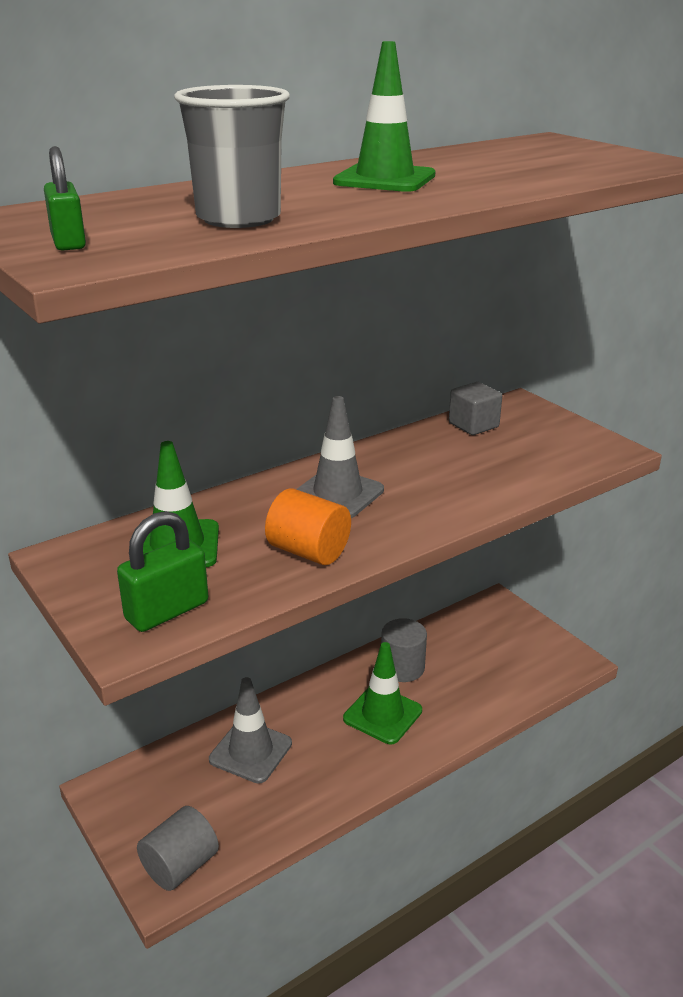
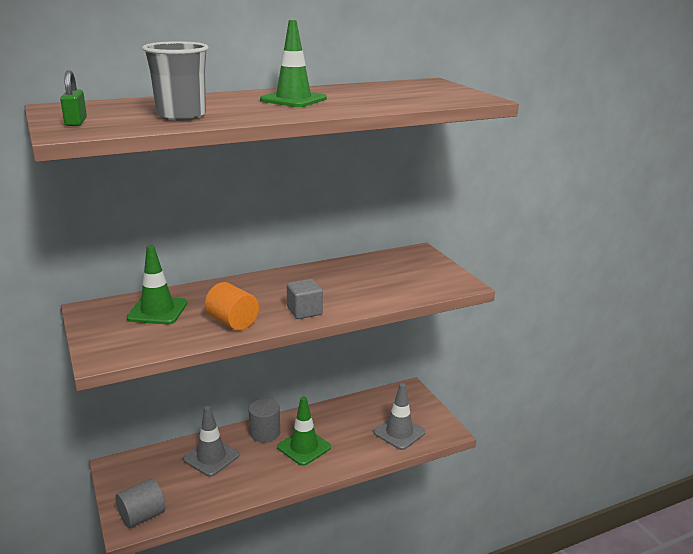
camera: 10 degrees right, 5 degrees down
green padlock [117,511,208,632] -> none
grey traffic cone [296,396,384,518] -> grey traffic cone moved to [374,383,425,450]
grey cylinder [381,618,427,682] -> grey cylinder moved to [249,398,280,443]
grey cube [449,382,502,435] -> grey cube moved to [287,279,323,319]

